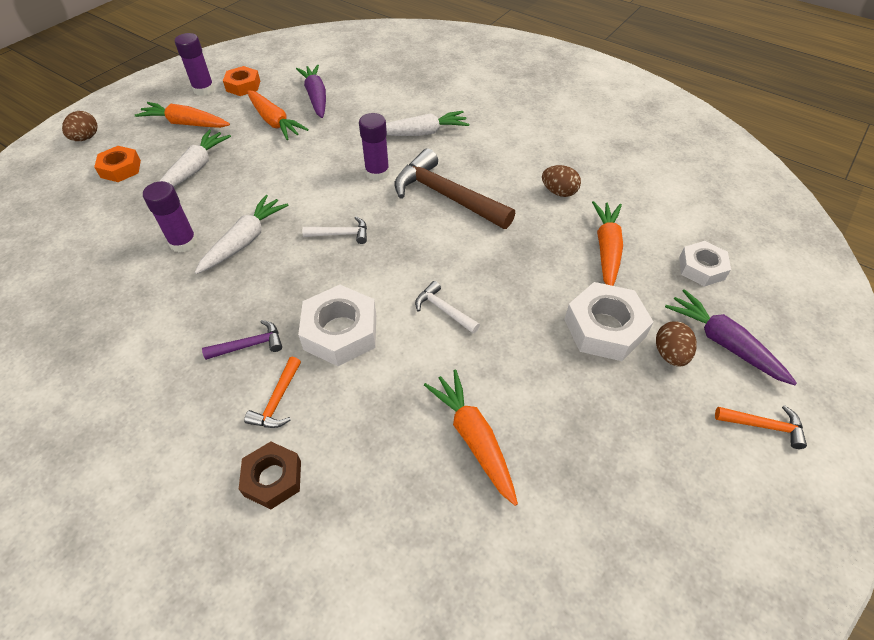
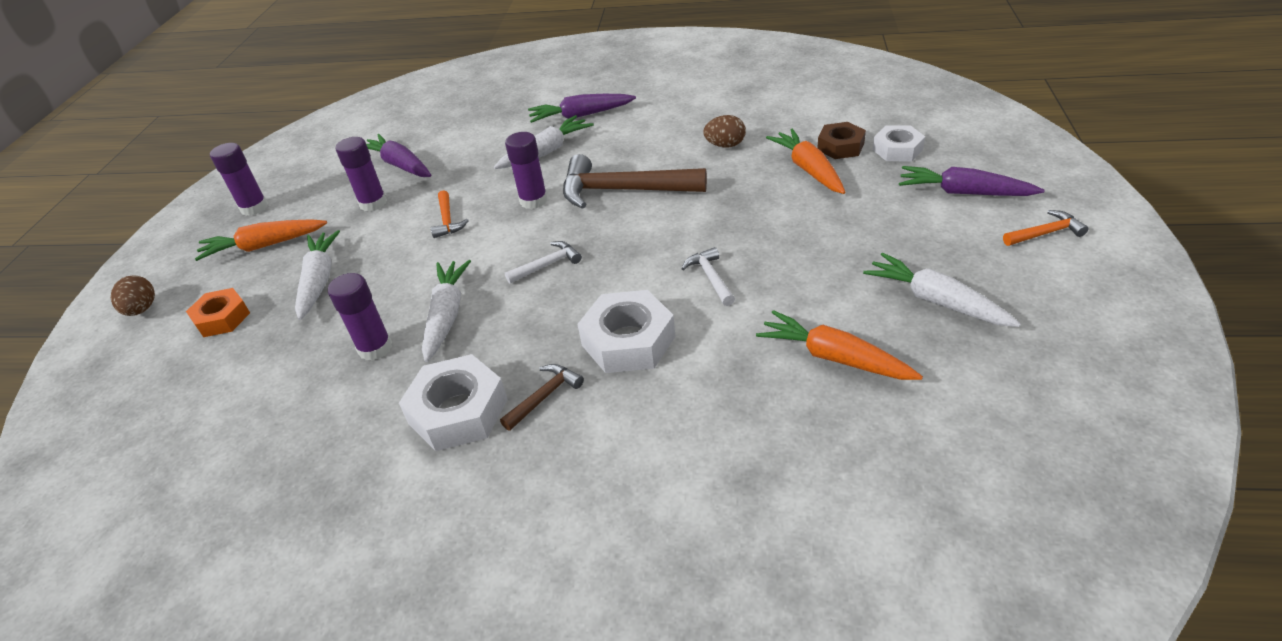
camera: 25 degrees left, 10 degrees down
purple hammer [202,320,282,360] -> brown hammer [500,364,584,431]
orange nut [223,66,260,96] -> none
brown nut [239,442,301,510] -> brown nut moved to [817,122,866,159]
orange hammer [244,357,301,428] -> orange hammer moved to [431,190,469,238]
orange carrot [247,90,309,140] -> purple glue stick [336,137,387,212]
white hammer [415,281,480,333] -> white hammer turned 60 degrees clockwise [681,247,735,306]
white nut [564,282,653,361] -> white nut moved to [399,354,508,451]
brown egg [656,321,697,367] -> none
none -> purple carrot [528,94,636,123]
none -> white carrot [863,253,1021,327]

